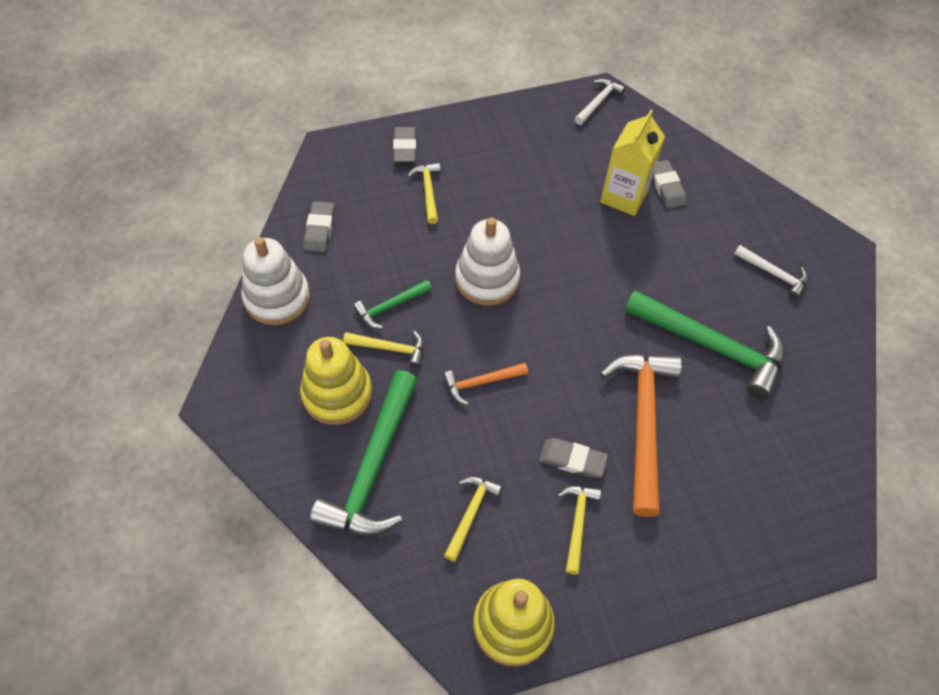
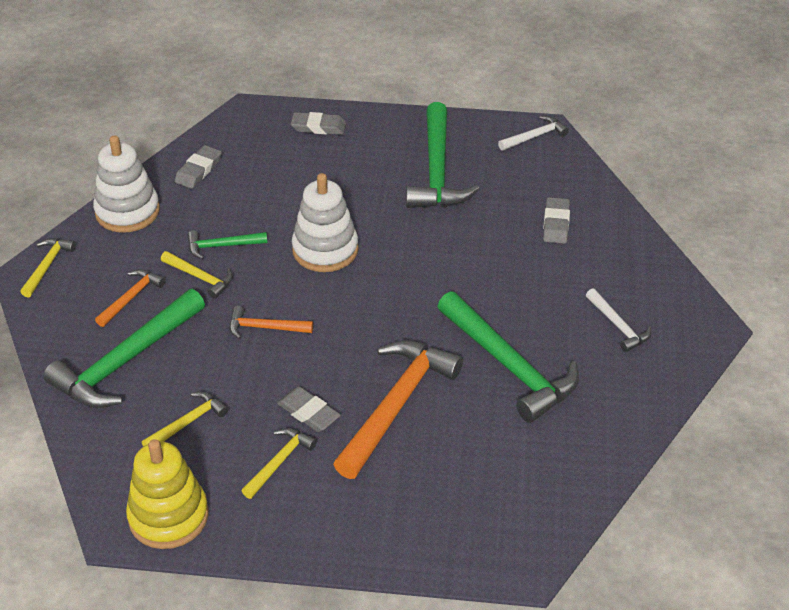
camera: 25 degrees right, 15 degrees down
yellow stacking toy [300,337,372,425] -> orange hammer [95,269,166,327]
grey eraser [393,127,416,162] -> grey eraser turned 75 degrees clockwise [291,112,346,135]
yellow hammer [407,163,441,224] -> yellow hammer moved to [20,238,76,298]
yellow carton [600,110,665,216] -> none
none -> green hammer [406,102,480,208]

